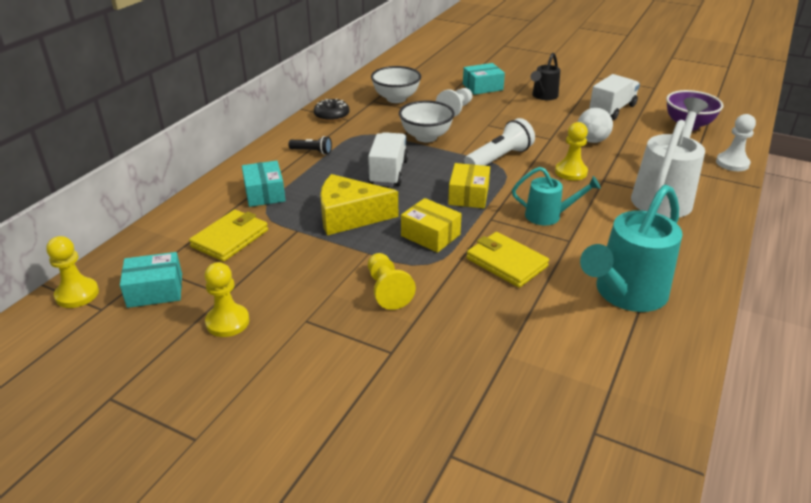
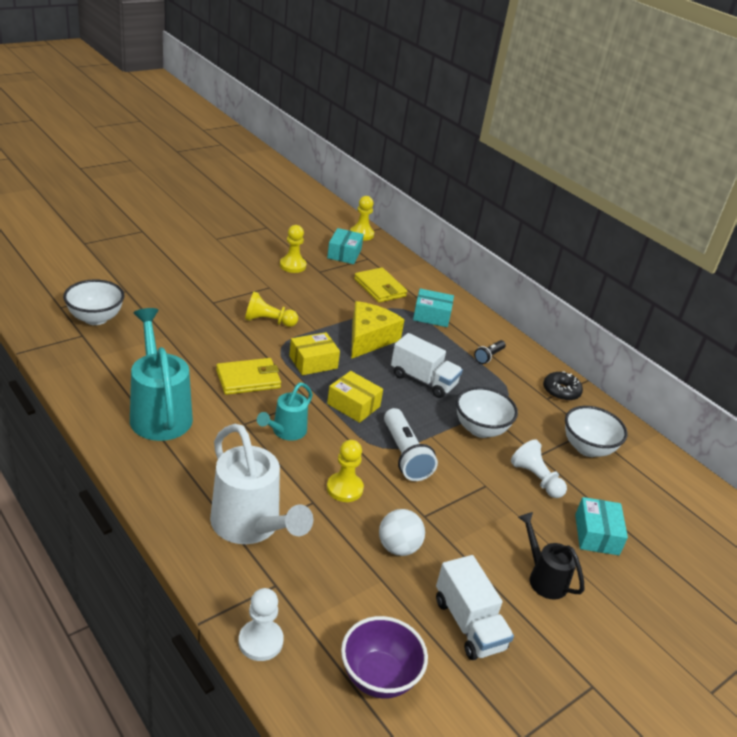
camera: 110 degrees right, 0 degrees up
none -> white bowl [63,279,124,325]

